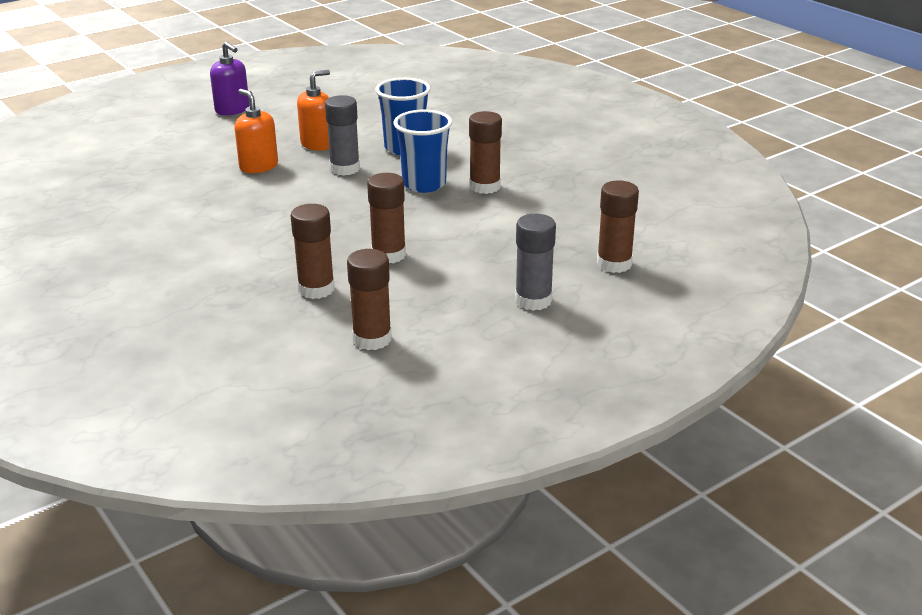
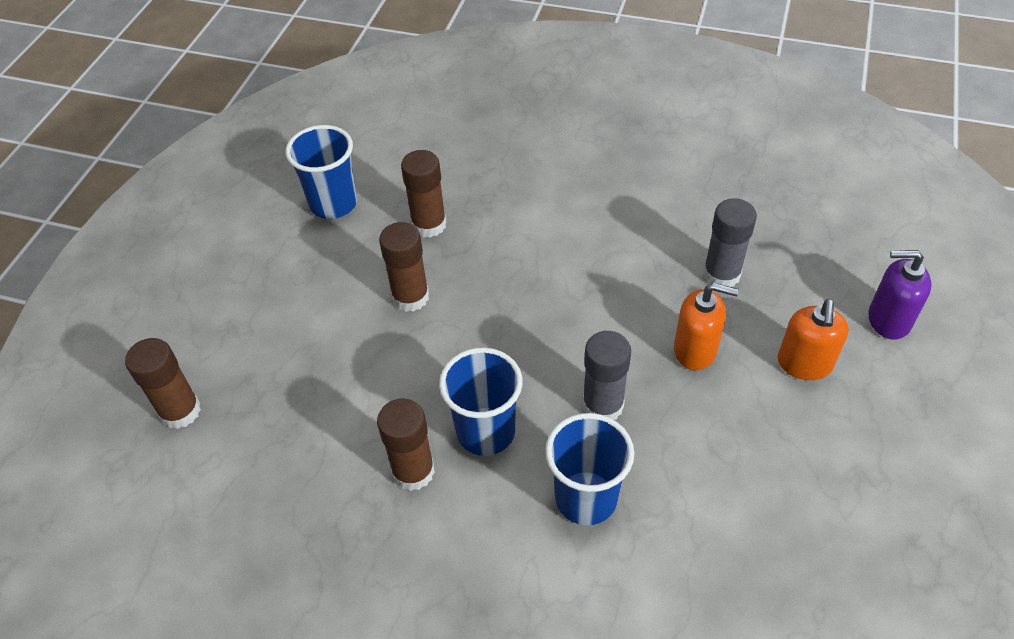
camera: 145 degrees right, 20 degrees up
purple soap dispenser [210,42,249,115] -> purple soap dispenser moved to [869,250,932,340]
orange soap dispenser [297,70,330,151] -> orange soap dispenser moved to [778,299,849,380]
brown glue stick [347,249,391,350] -> blue cup [286,125,357,219]
grey glue stick [515,214,556,311] -> grey glue stick moved to [703,198,757,287]

